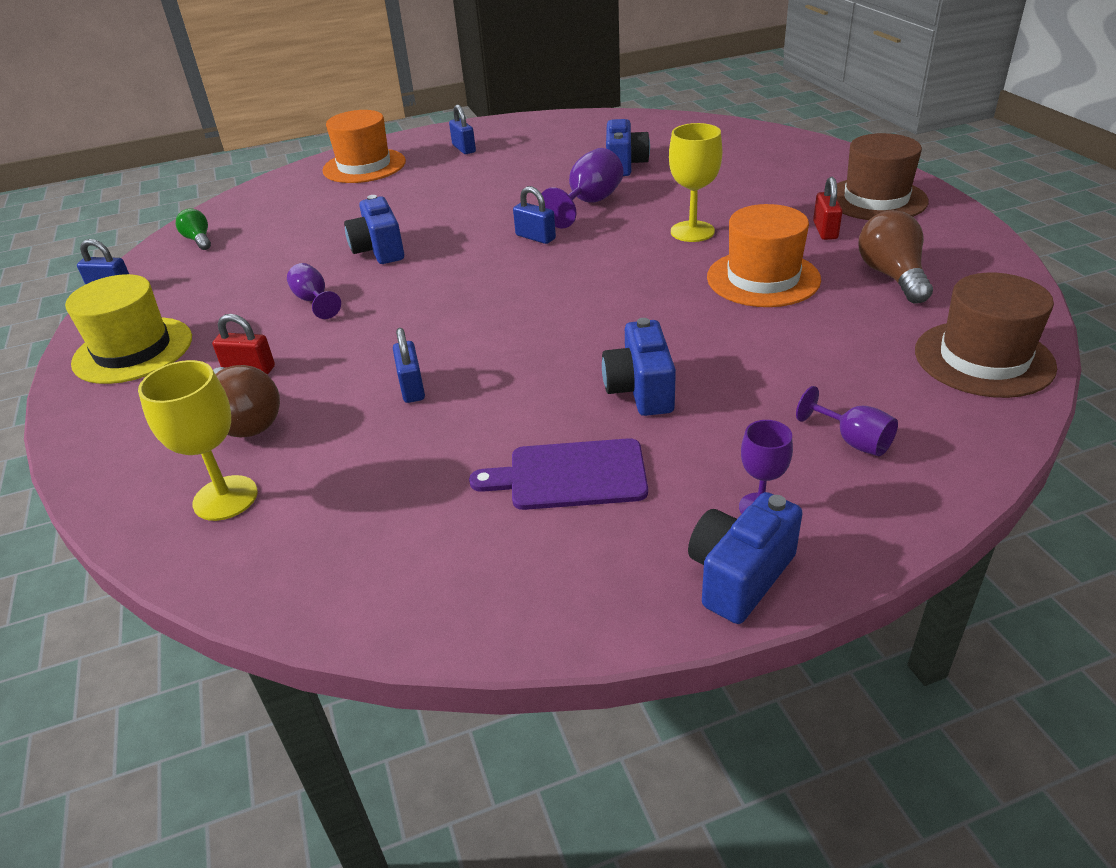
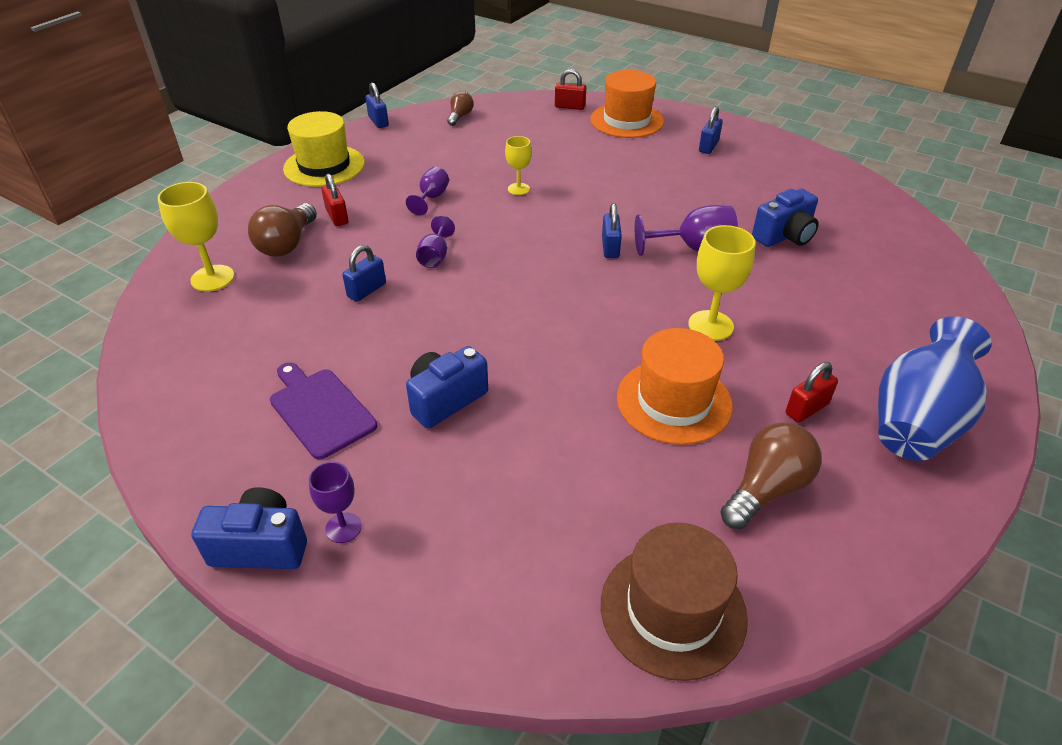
camera: 50 degrees right, 5 degrees up
green light bulb [176,209,211,250] -> brown light bulb [447,91,474,126]
blue camera [344,195,404,264] -> yellow goblet [505,136,532,195]
purple goblet [796,386,898,456] -> purple goblet moved to [416,216,455,268]
brown hat [837,133,929,220] -> blue vase [878,316,992,461]
none -> red padlock [555,69,586,110]

